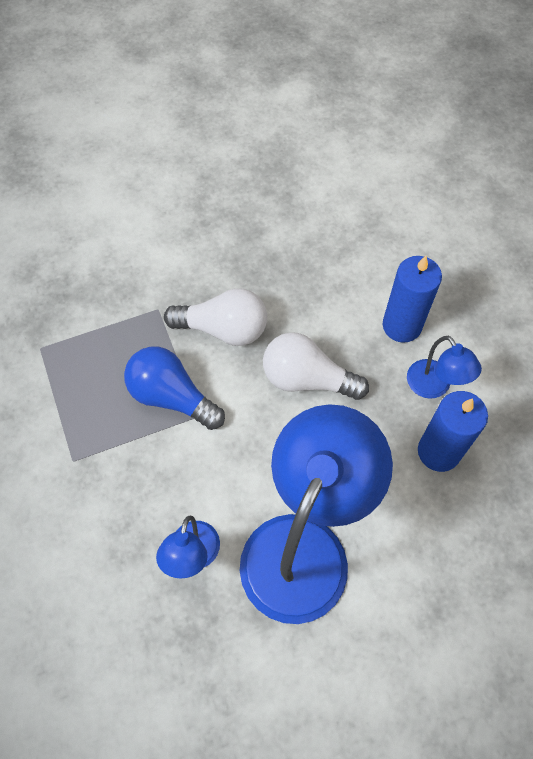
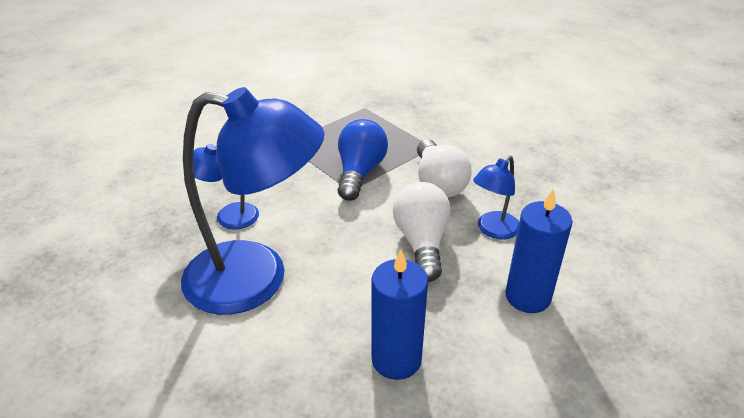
camera: 70 degrees right, 25 degrees down
blue lamp [407,336,482,398] -> blue lamp moved to [473,155,519,240]

